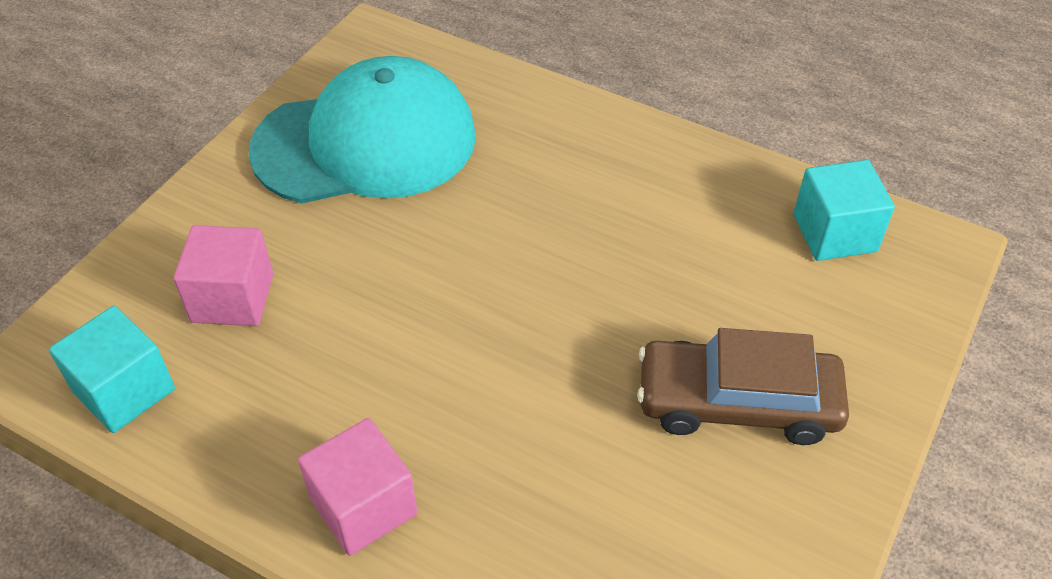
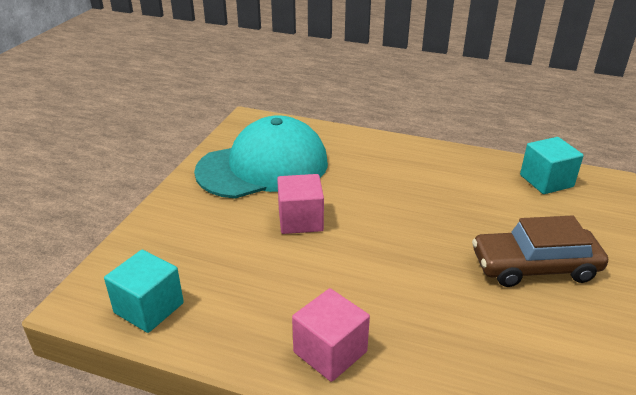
camera: 10 degrees left, 15 degrees down
pink cube [174,225,273,326] -> pink cube moved to [277,174,324,234]

